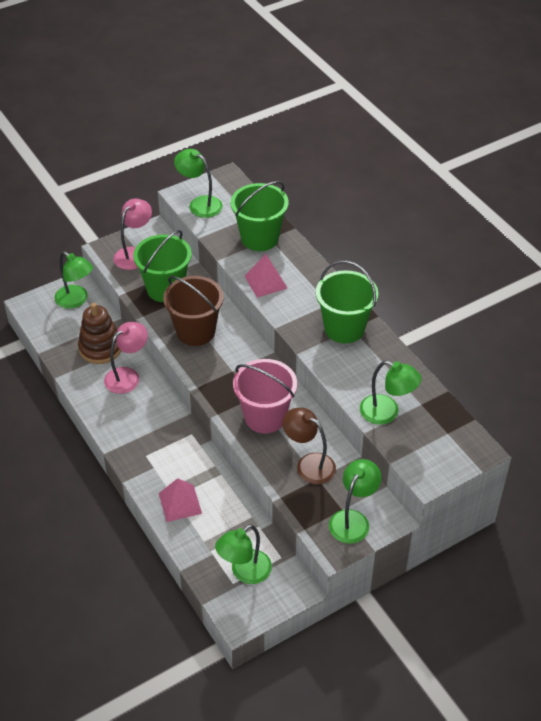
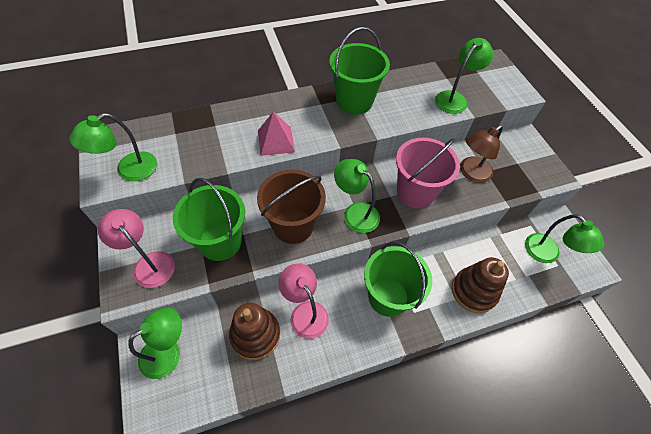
camera: 80 degrees left, 10 degrees up
pink pyramid [159,478,202,522] -> brown stacking toy [452,257,509,313]
green bucket [231,181,289,251] -> green bucket moved to [364,242,432,317]
green lamp [329,459,382,544] -> green lamp moved to [334,159,380,233]

